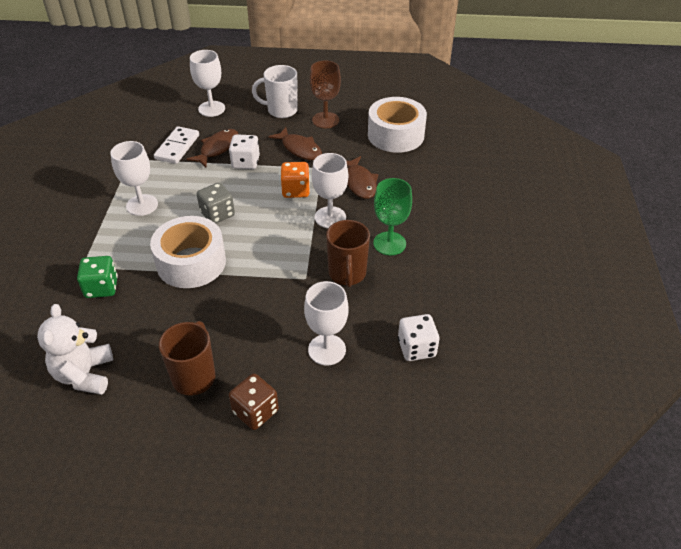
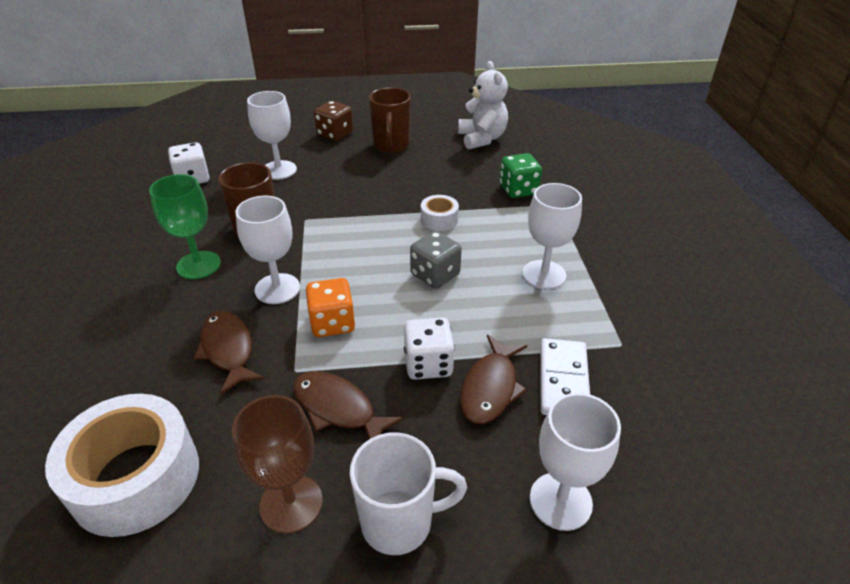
camera: 170 degrees right, 5 degrees down
white tape [150,216,226,288] -> white tape [421,195,459,231], size x0.47

